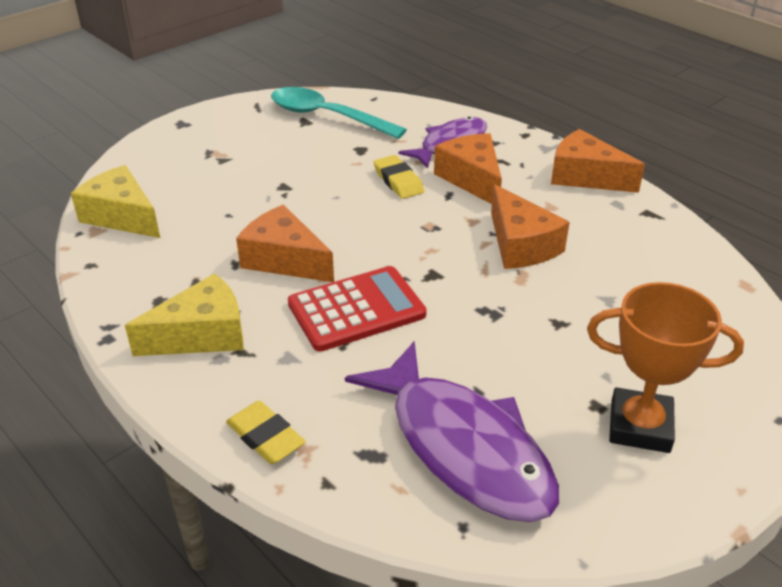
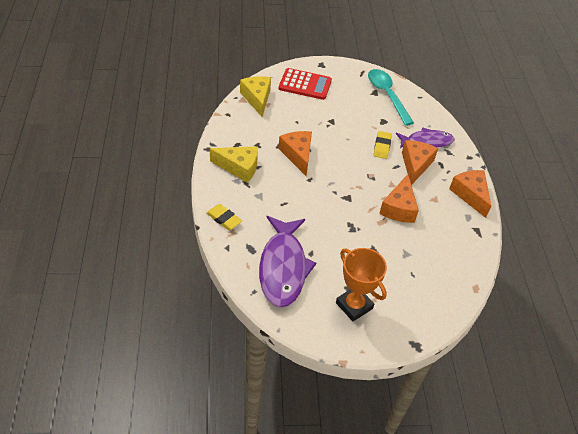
camera: 35 degrees right, 10 degrees up
yellow eraser [226,401,306,464] -> yellow eraser turned 45 degrees counterclockwise [206,204,242,230]
red calculator [288,266,427,352] -> red calculator moved to [279,68,332,100]

